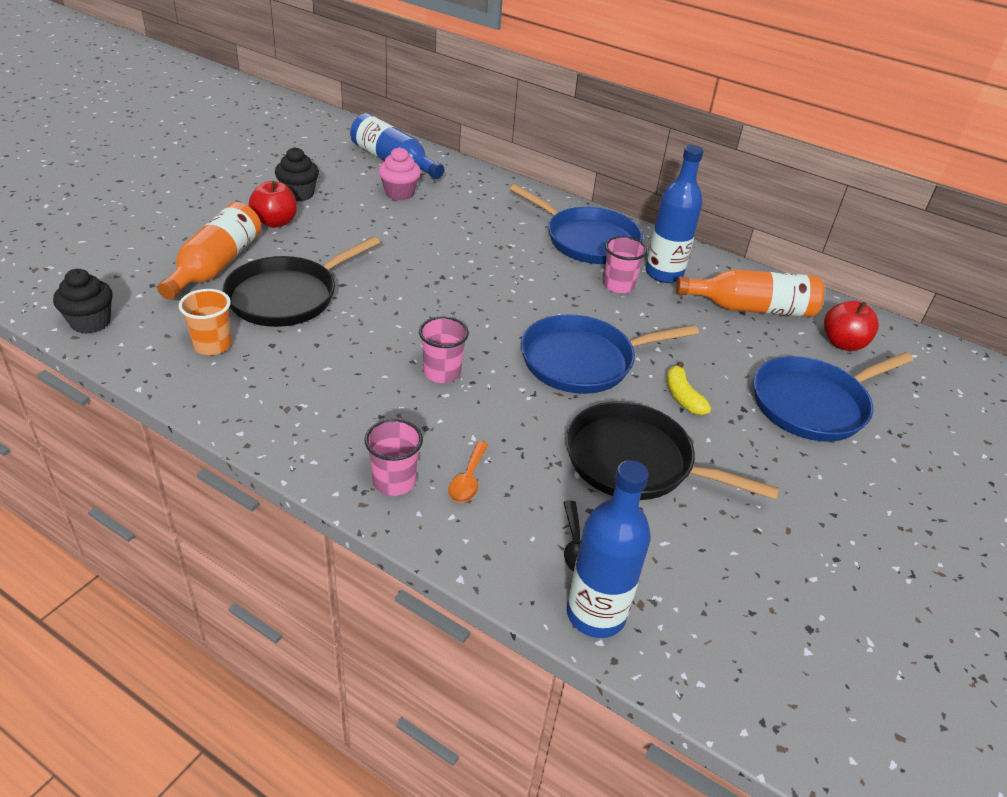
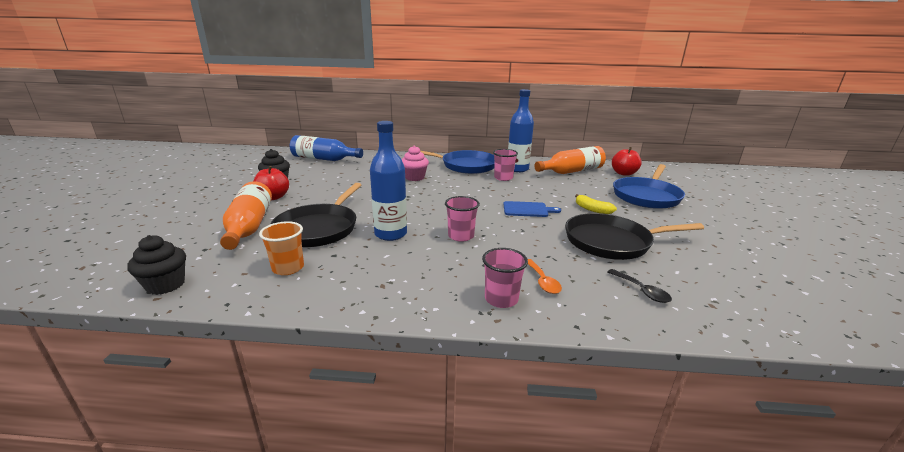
camera: 25 degrees left, 15 degrees down
pink cupcake [378,147,421,200] -> pink cupcake moved to [402,146,429,181]
blue pan [521,314,699,394] -> blue cutting board [503,201,561,217]
blue bottle [567,460,651,638] -> blue bottle moved to [370,121,407,241]

